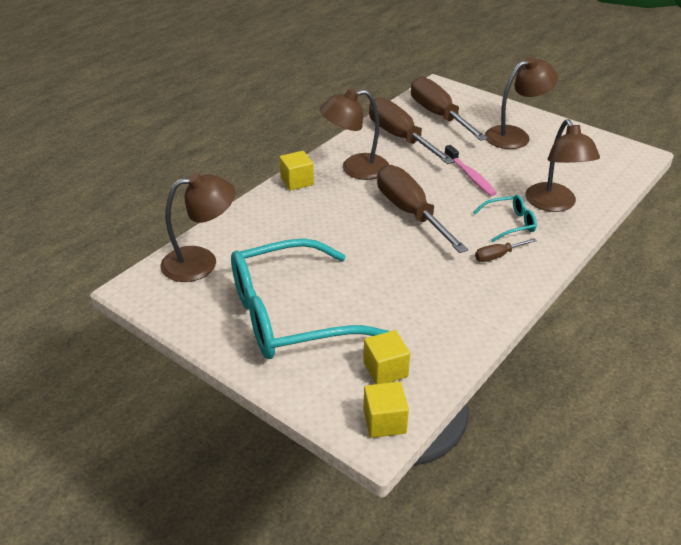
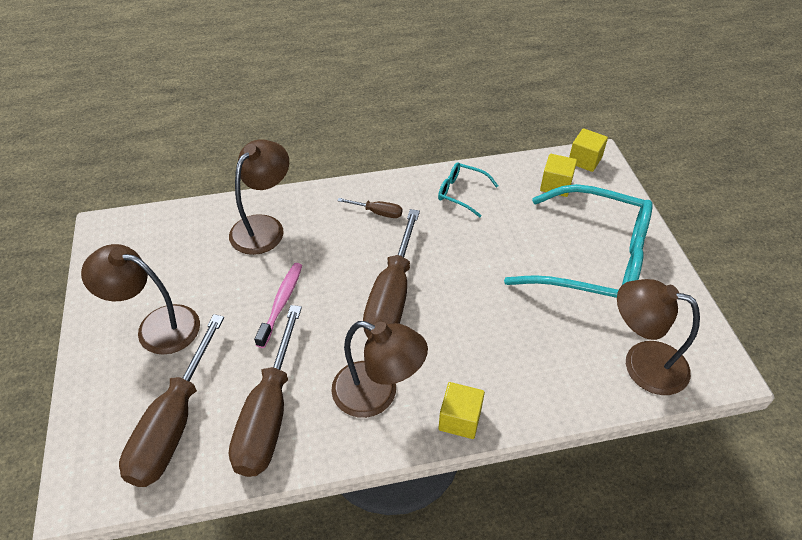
camera: 140 degrees left, 10 degrees up
turquoise glasses [473,195,537,242] -> turquoise glasses moved to [438,162,498,217]

